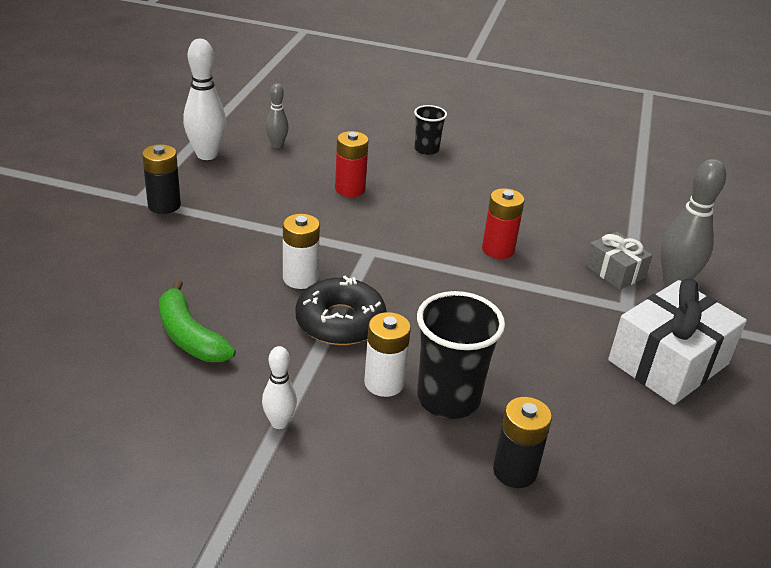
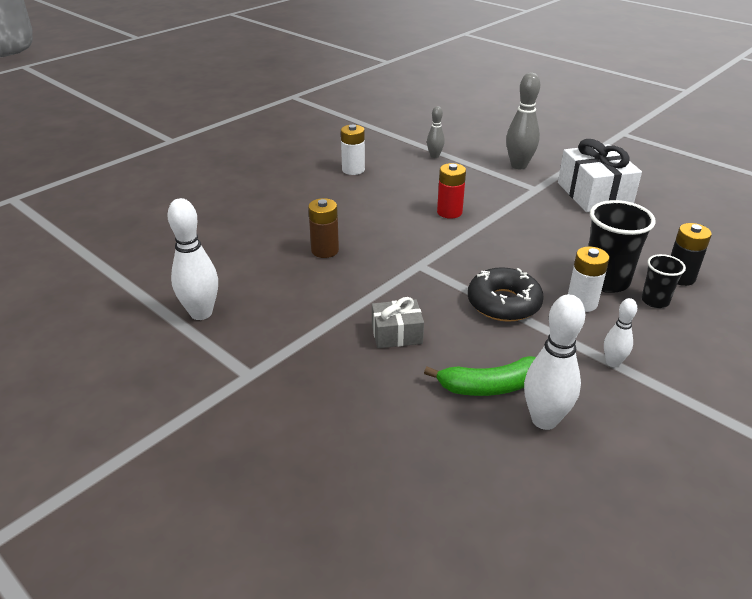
camera: 60 degrees left, 0 degrees up
black battery [142,144,181,214] -> none
grey bowling pin [266,83,289,148] -> grey bowling pin moved to [427,106,445,158]
white battery [283,214,320,289] -> white battery moved to [341,125,365,175]
red battery [335,131,369,197] -> brown battery [308,198,339,258]
black cup [414,105,447,155] -> black cup moved to [642,254,686,308]
grey gift [585,232,652,290] -> grey gift moved to [372,297,424,348]
none -> white bowling pin [524,294,585,430]

